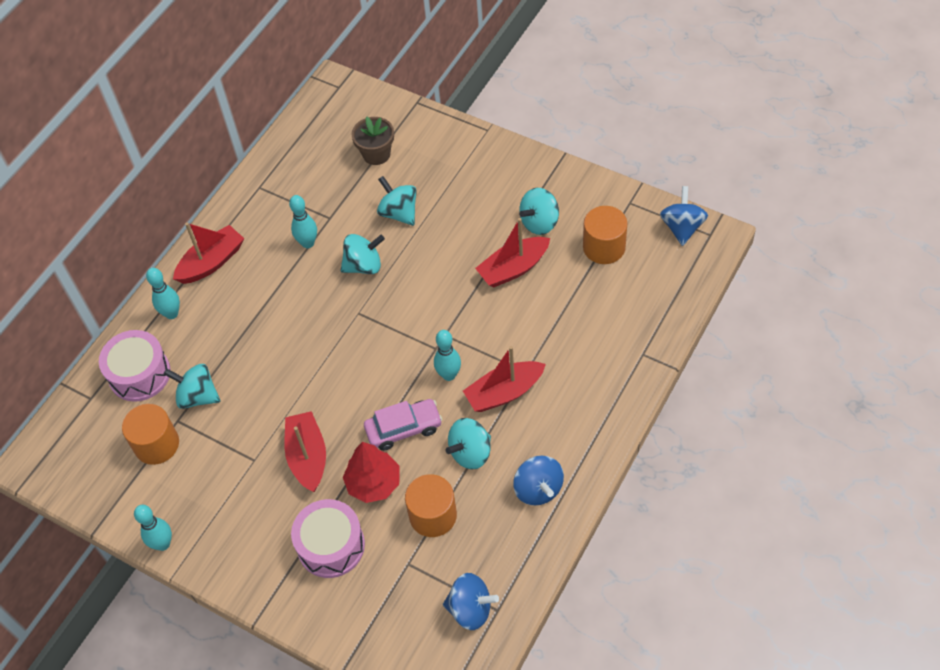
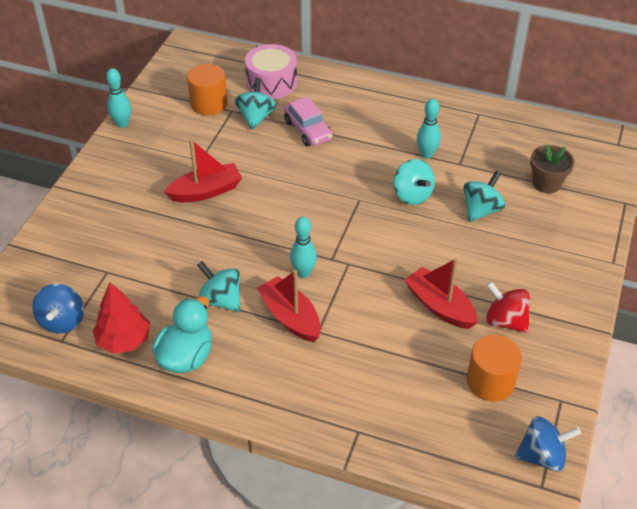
camera: 75 degrees right, 10 degrees down
turquoise bowling pin [146,268,180,319] -> none
red boat [173,222,244,284] -> none
pink drum [291,499,365,578] -> none
red tree [343,442,400,503] -> red tree moved to [93,283,150,354]
pink car [364,399,443,451] -> pink car moved to [284,97,333,147]
orange cylinder [405,474,457,537] -> none
blue spinning top [513,455,564,505] -> turquoise duck [152,296,212,373]
turquoise spinning top [519,188,559,235] -> red spinning top [486,281,530,333]

